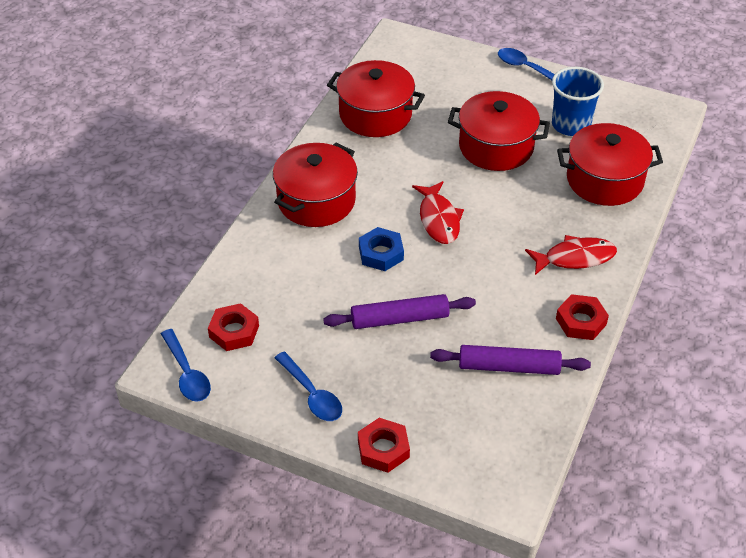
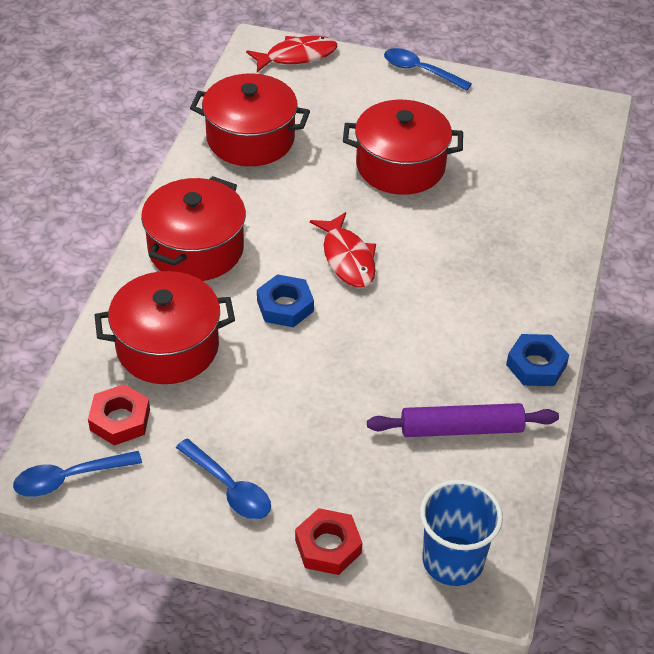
camera: 10 degrees left, 0 degrees up
blue spoon [161,329,211,402] -> blue spoon turned 105 degrees clockwise [13,451,142,497]
purple rolling pin [323,294,476,329] -> none
red fish [525,235,617,275] -> red fish moved to [246,36,337,72]
blue cup [552,67,604,136] -> blue cup moved to [420,480,503,586]
red nut [556,294,609,340] -> blue nut [506,334,569,386]
red pot [557,123,663,206] -> red pot moved to [95,271,235,384]

